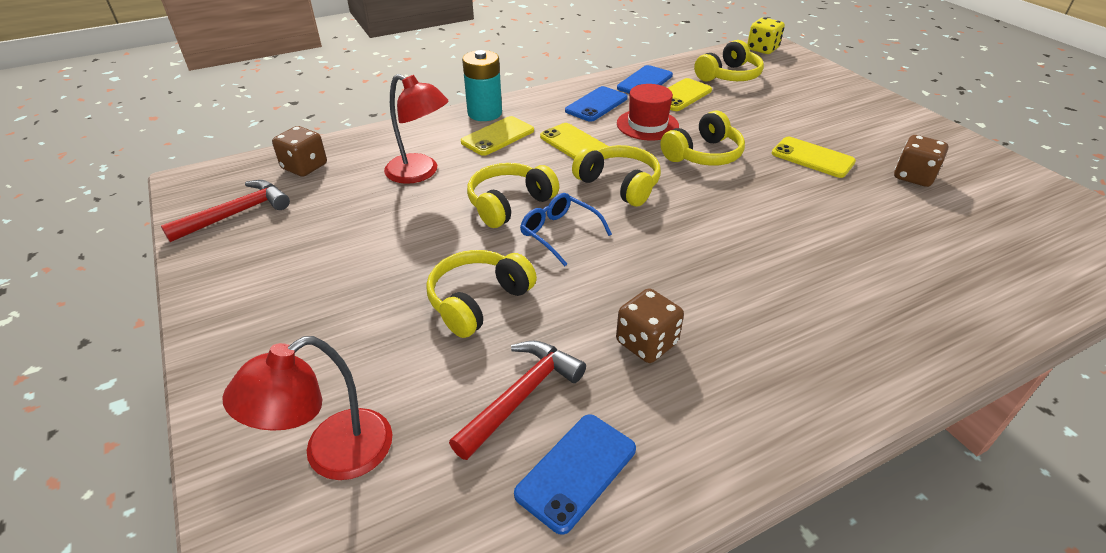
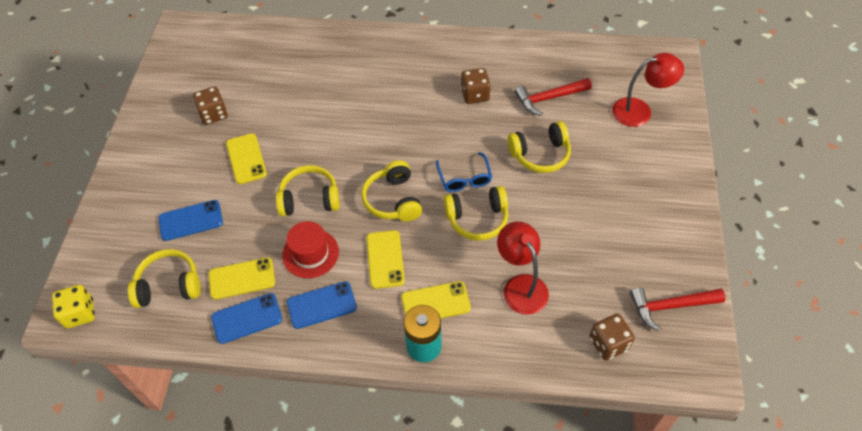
camera: 145 degrees left, 15 degrees up
blue phone [514,414,636,535] -> blue phone moved to [158,200,223,241]

